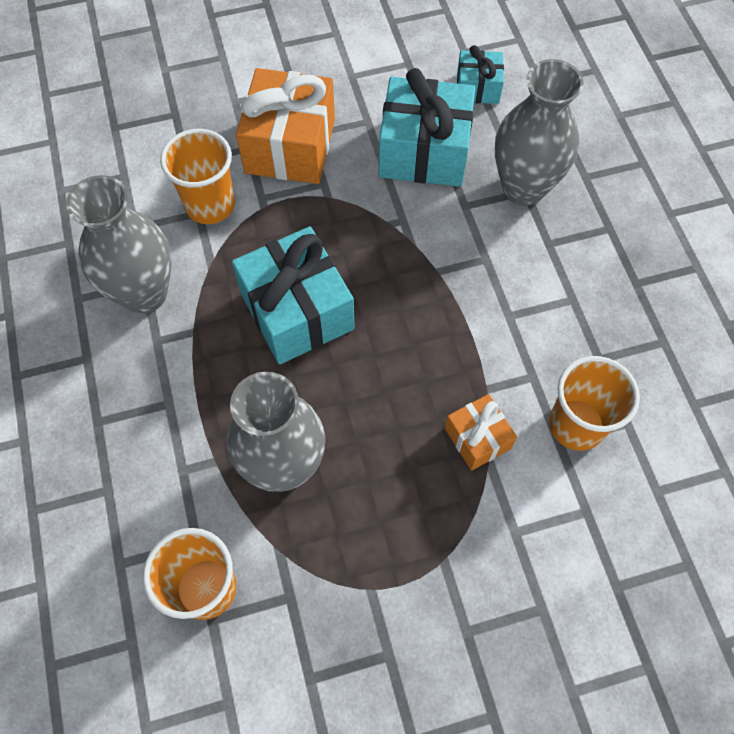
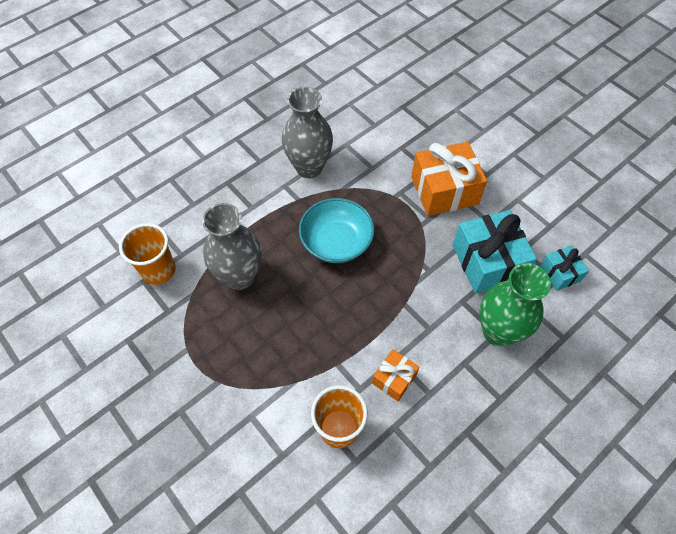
camera: 65 degrees right, 5 degrees down
orange cup [160,129,235,224] -> none
turquoise gift [232,226,355,365] -> turquoise bowl [299,198,374,263]
orange gift [445,394,517,471] -> orange gift moved to [372,349,419,401]
grey vase [495,59,584,206] -> green vase [480,263,551,346]

